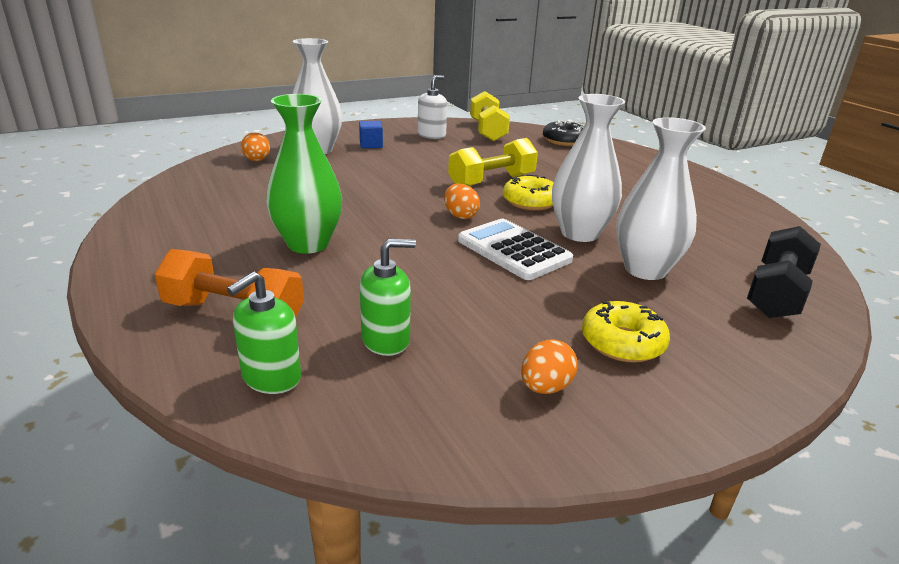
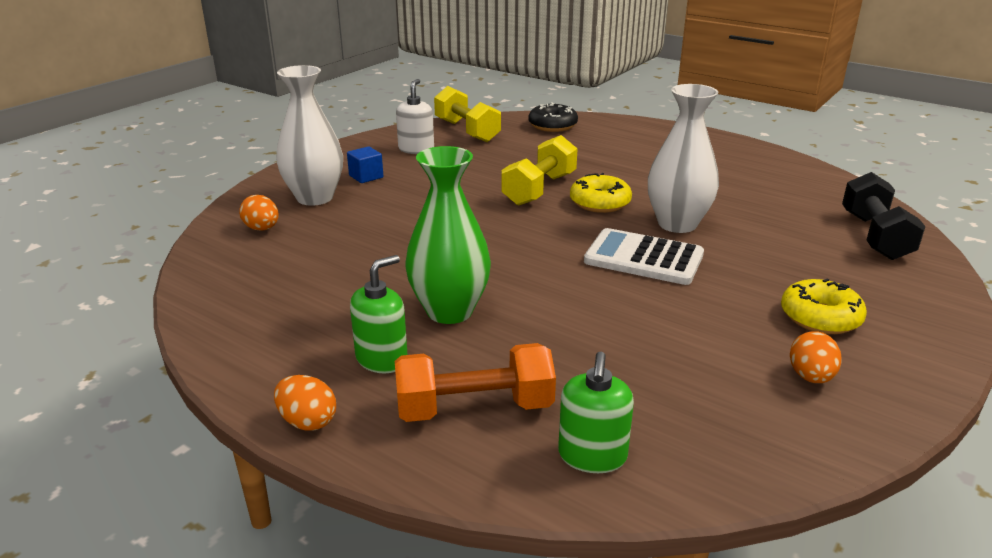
camera: 25 degrees left, 0 degrees up
green soap dispenser [360,239,416,356] -> green soap dispenser moved to [350,255,408,373]
orange egg [444,184,480,219] -> orange egg moved to [274,375,336,431]
white vase [616,117,706,280] -> none

